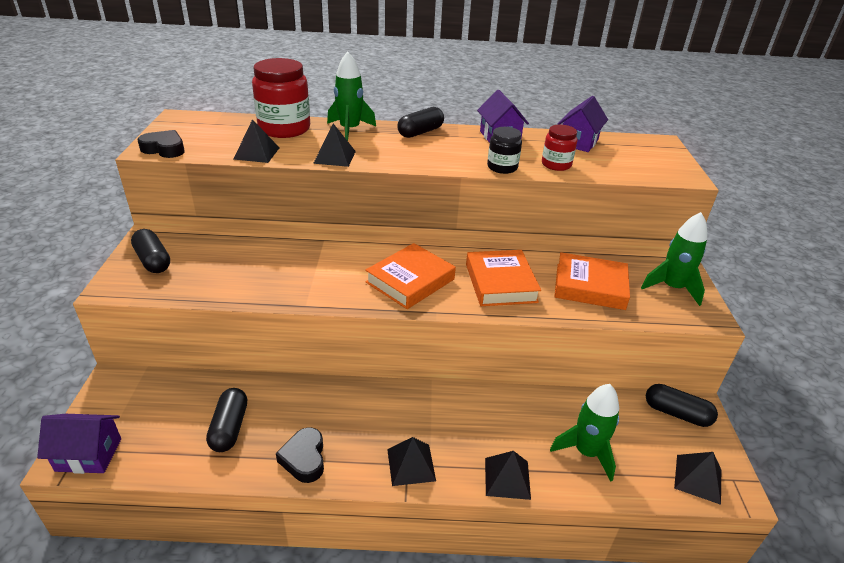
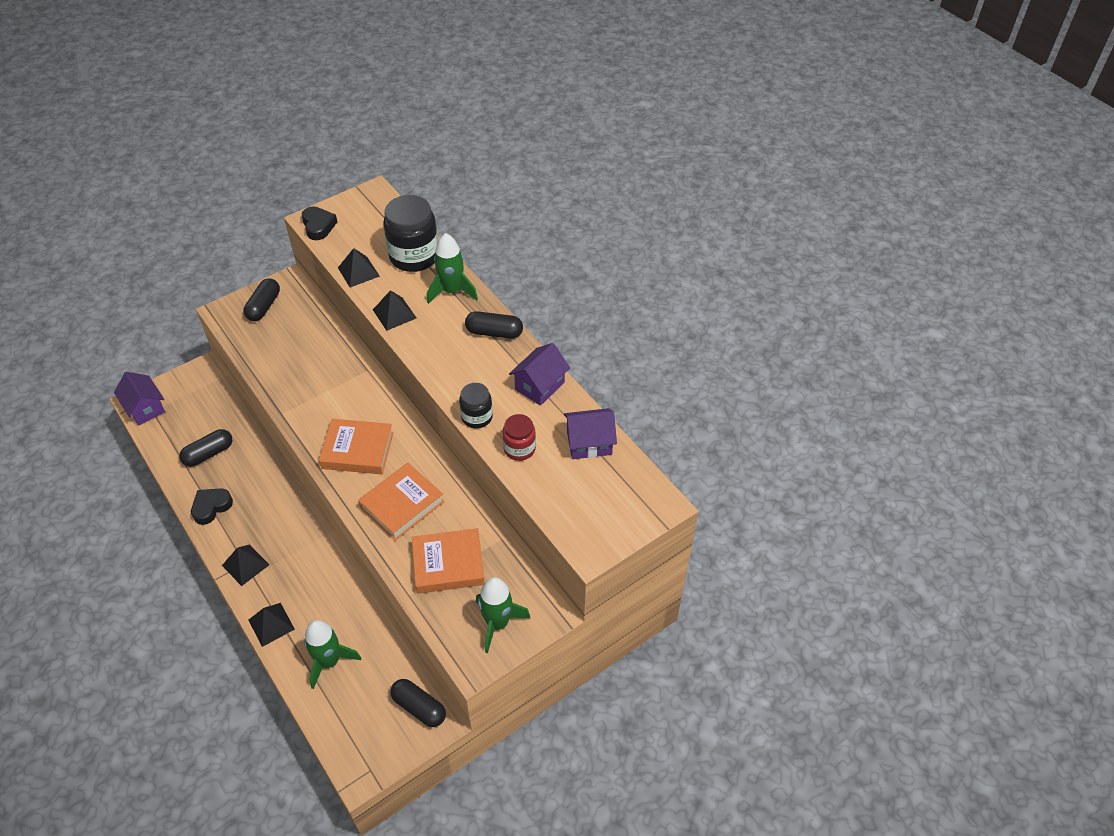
camera: 55 degrees right, 15 degrees up
red jar [252,58,310,138] -> black jar [383,195,438,272]
orange book [554,252,630,310] -> orange book turned 75 degrees counterclockwise [412,528,485,594]
black capsule [646,384,718,427] -> black capsule turned 45 degrees counterclockwise [390,679,446,727]
black pyramid [674,452,721,505] -> none

